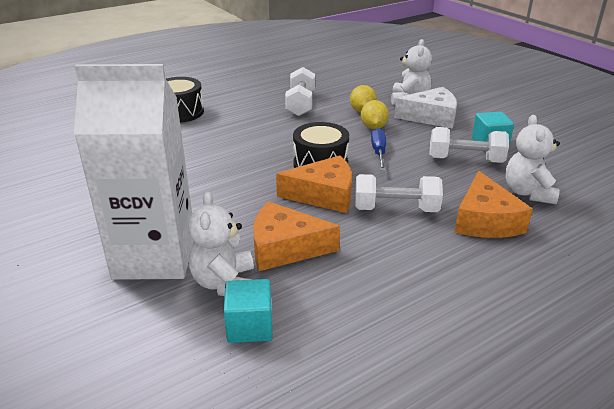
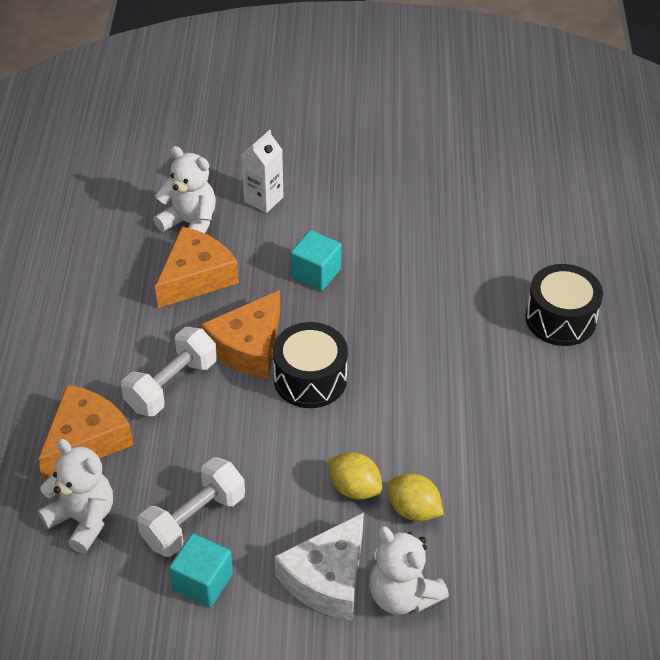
camera: 125 degrees right, 15 degrees up
white carton [74,64,194,280] -> white carton [241,130,284,213], size x0.43
turquoise cube [224,279,273,343] -> turquoise cube moved to [291,230,342,291]
white dumbbell [285,67,315,116] -> none
blue screwdriver [371,128,386,171] -> none
orange cheese [454,171,533,238] -> orange cheese turned 90 degrees clockwise [38,384,133,480]

